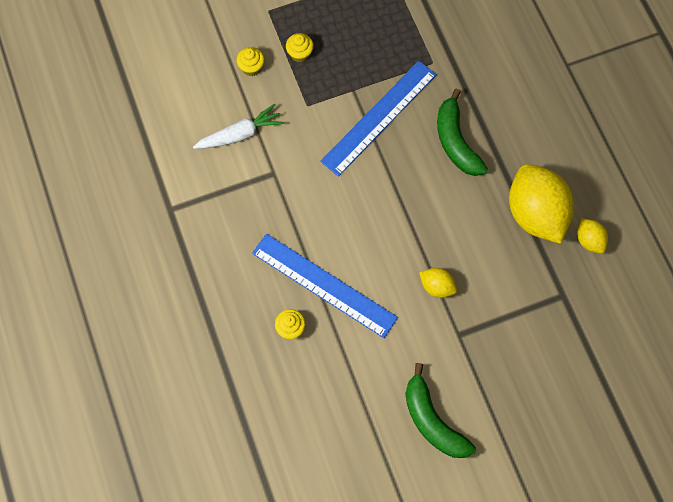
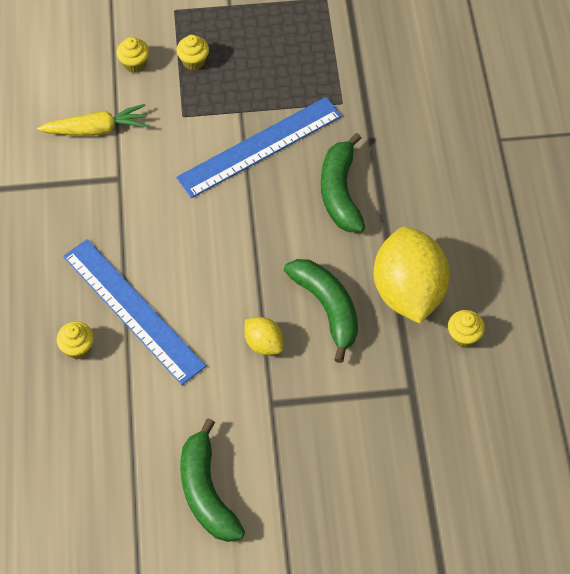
camera: 15 degrees right, 10 degrees down
white carrot [193,104,284,149] -> yellow carrot [37,104,148,136]
yellow lemon [577,218,608,253] -> yellow cupcake [448,310,485,347]
none -> green banana [284,259,358,363]

